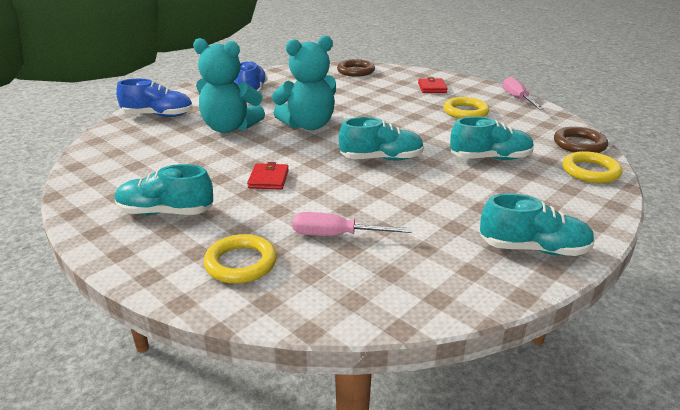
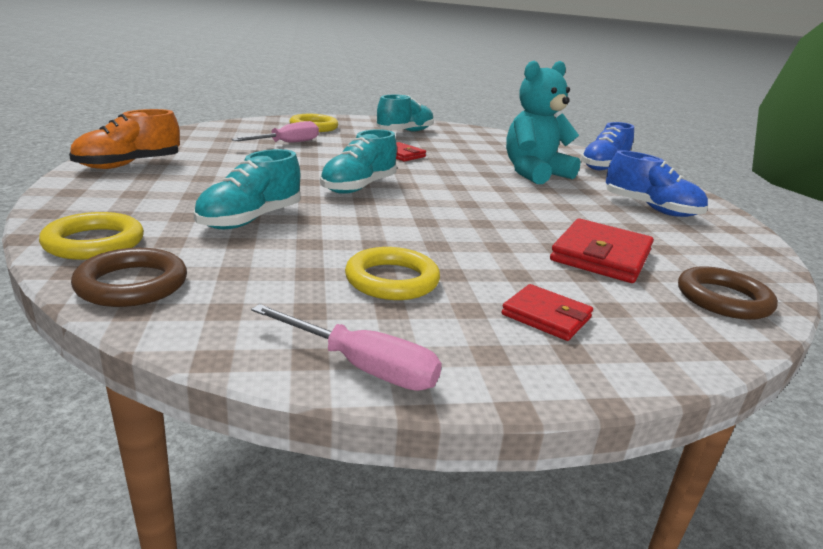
camera: 125 degrees right, 5 degrees down
turquoise teddy bear [272,36,336,130] -> none
turquoise shoe [480,193,595,256] -> orange shoe [69,109,180,169]
none -> red wallet [550,219,654,283]

